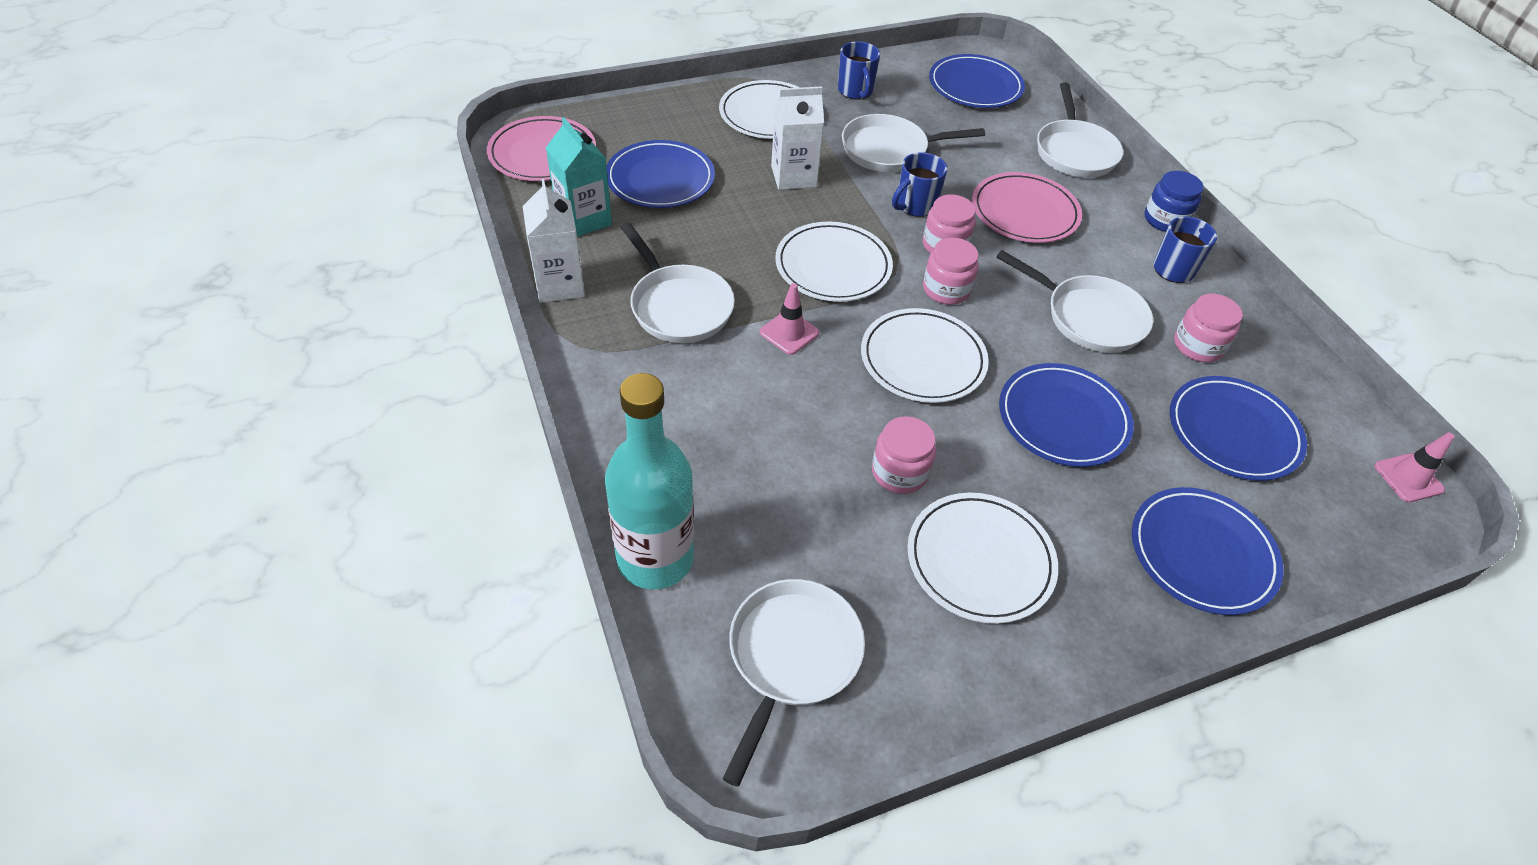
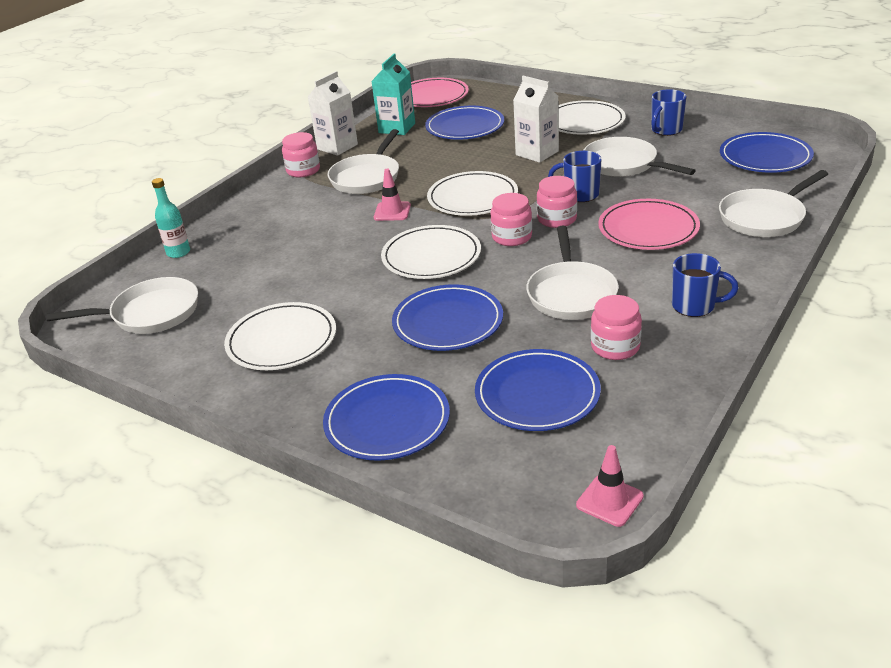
camera: 60 degrees right, 15 degrees down
turquoise bottle [605,373,694,589] -> turquoise bottle [152,178,190,258], size x0.50
pink jar [872,416,936,494] -> pink jar moved to [282,132,320,178]
blue jar [1144,171,1203,232] -> none

